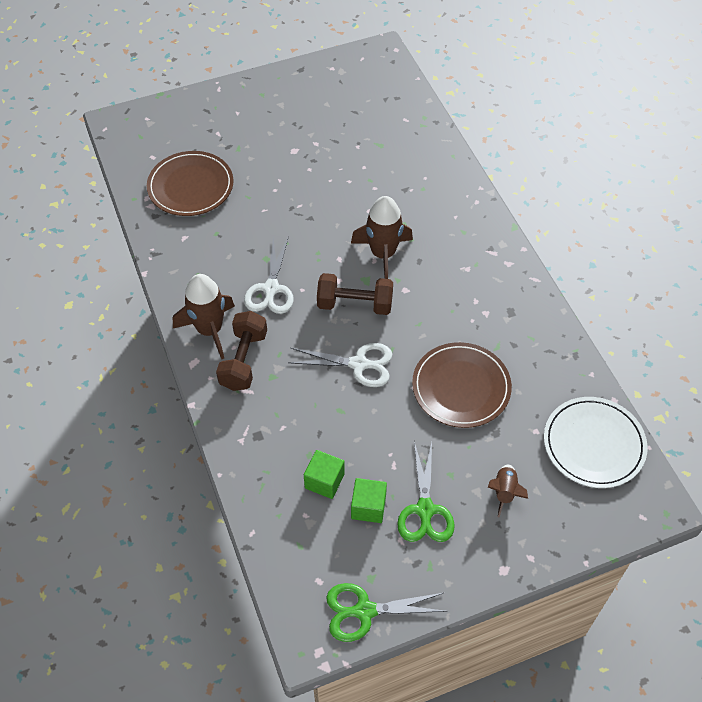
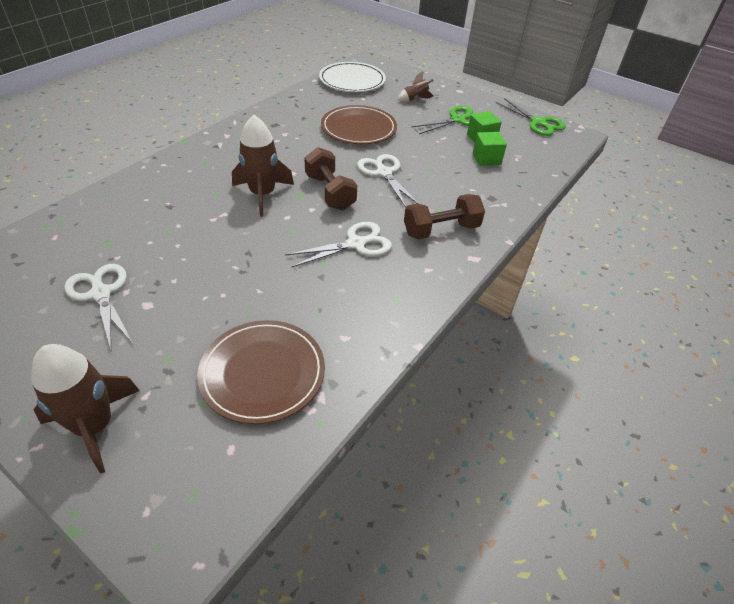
camera: 125 degrees left, 10 degrees down
brown rocket [173,274,235,359] -> brown rocket moved to [31,344,140,474]
none -> white scissors [64,264,133,350]

